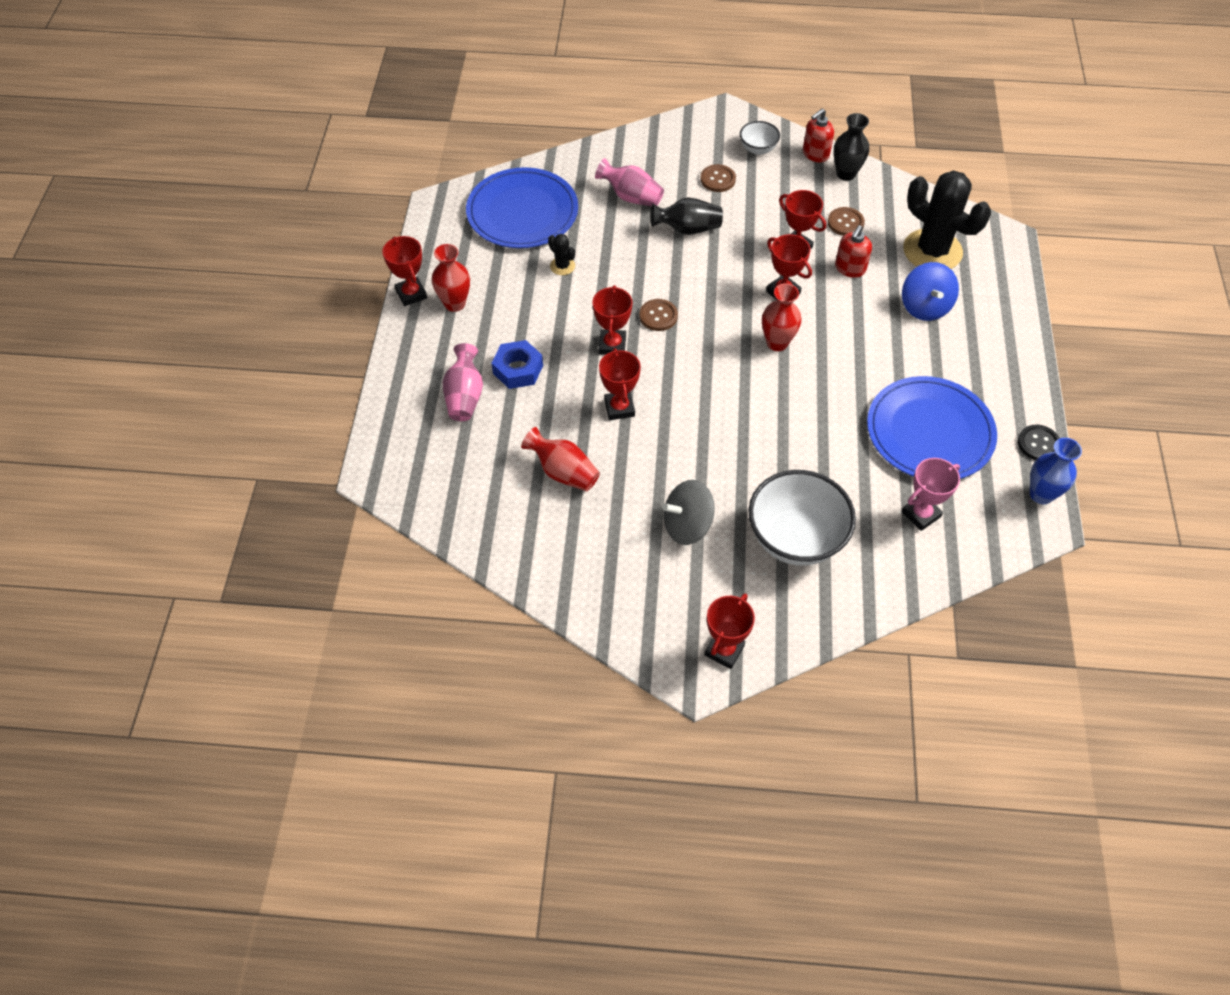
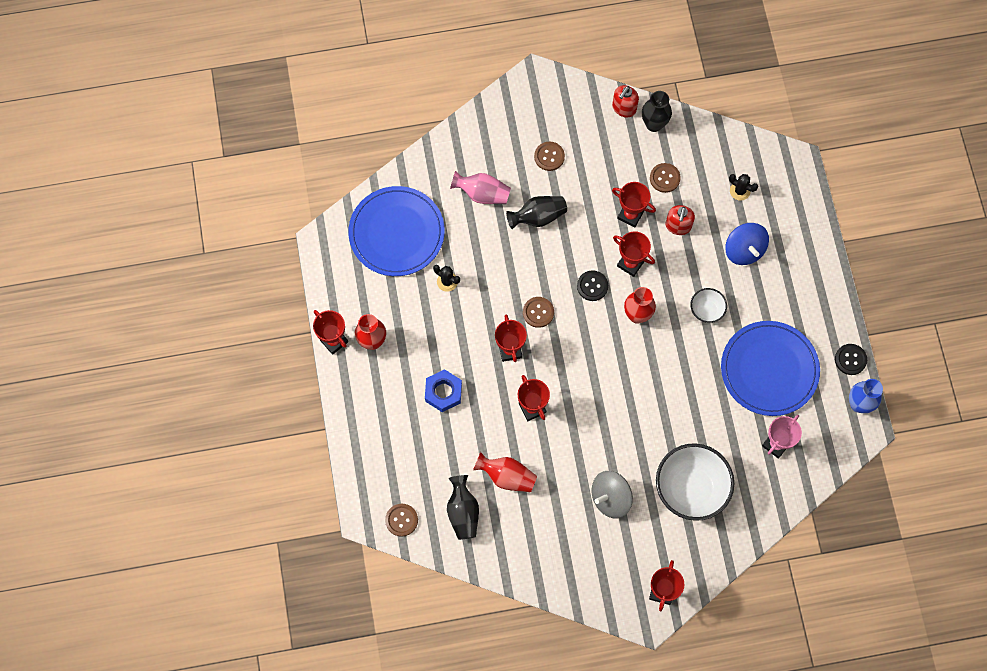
camera: 15 degrees left, 15 degrees up
pink vase [443,343,483,421] -> none
white bowl [740,121,780,155] -> white bowl moved to [690,288,727,323]
black cactus [903,170,991,269] -> black cactus [729,174,758,201], size x0.42
none -> brown button [385,504,418,537]
none -> black vase [447,475,479,540]
none -> black button [577,270,608,301]

